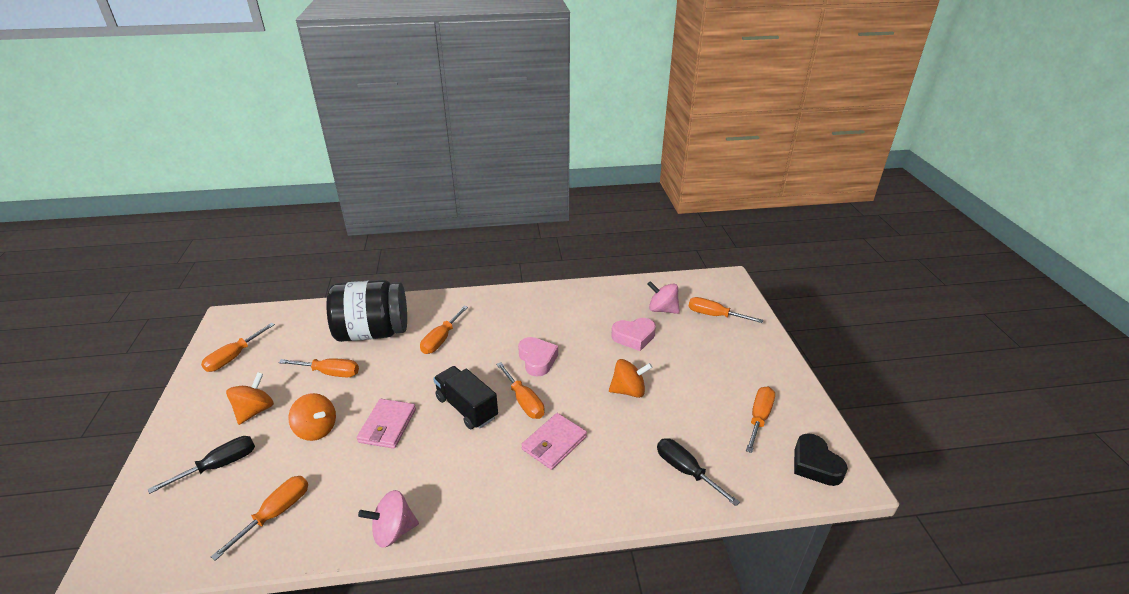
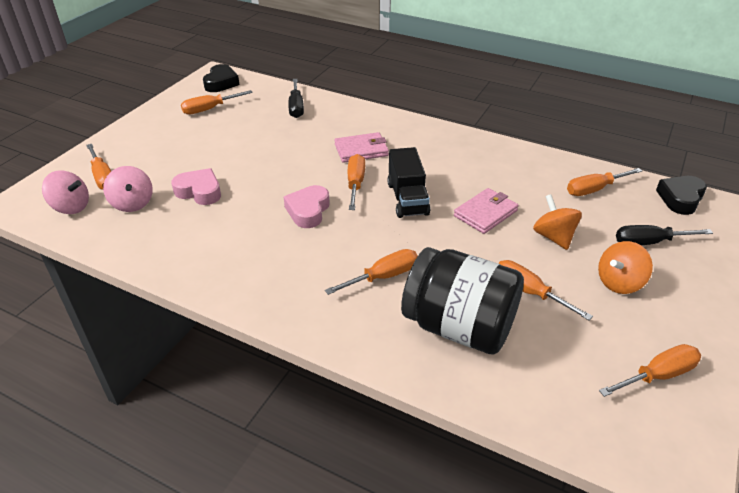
camera: 145 degrees left, 5 degrees up
pink spinning top [358,490,419,548] -> pink spinning top moved to [42,170,89,214]
orange spinning top [609,359,652,398] -> none
none -> black heart [656,176,707,215]

